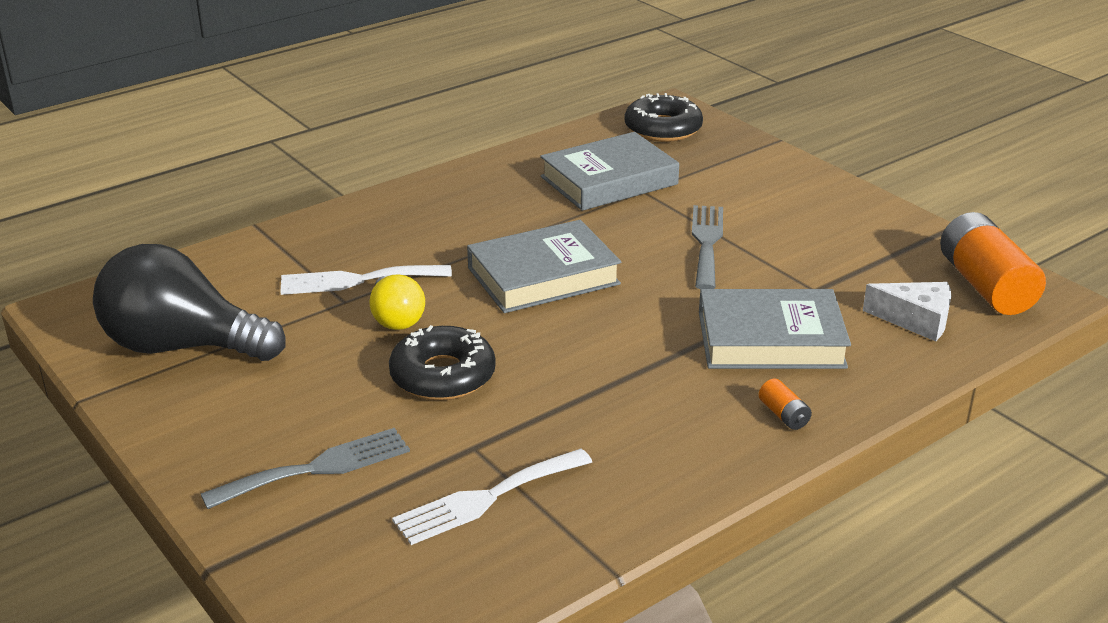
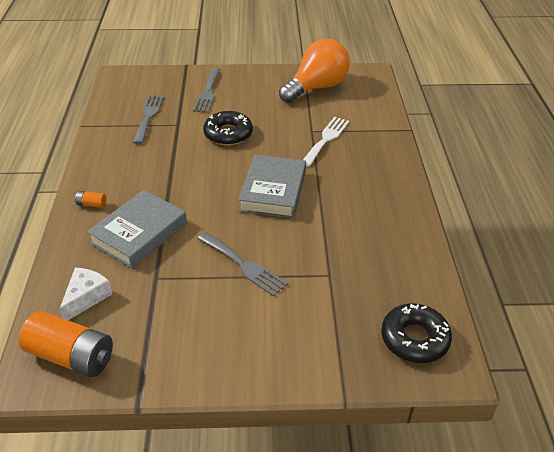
camera: 125 degrees right, 10 degrees up
black light bulb [93,244,286,361] -> orange light bulb [279,38,350,103]
yellow light bulb [370,275,425,330] -> none
white fork [392,448,592,545] -> grey fork [133,95,164,144]
grey book [540,132,679,211] -> none
white cheese [863,282,951,341] -> white cheese turned 150 degrees clockwise [60,267,112,320]

